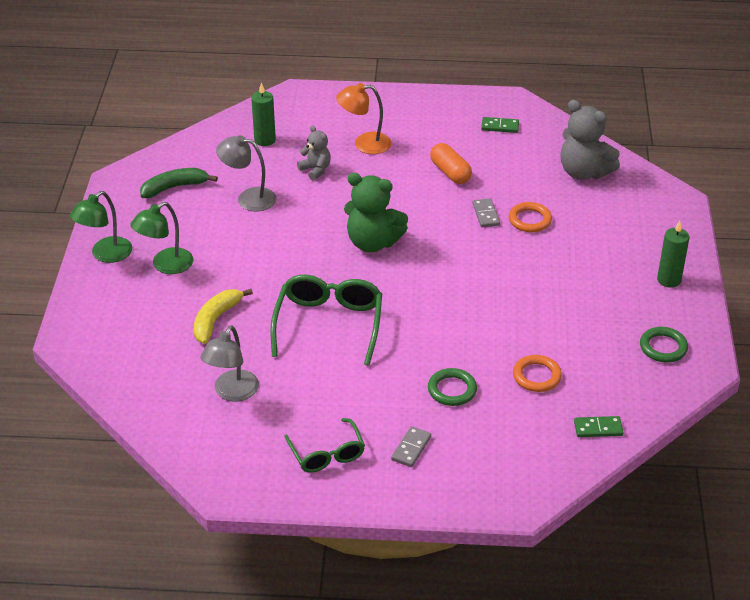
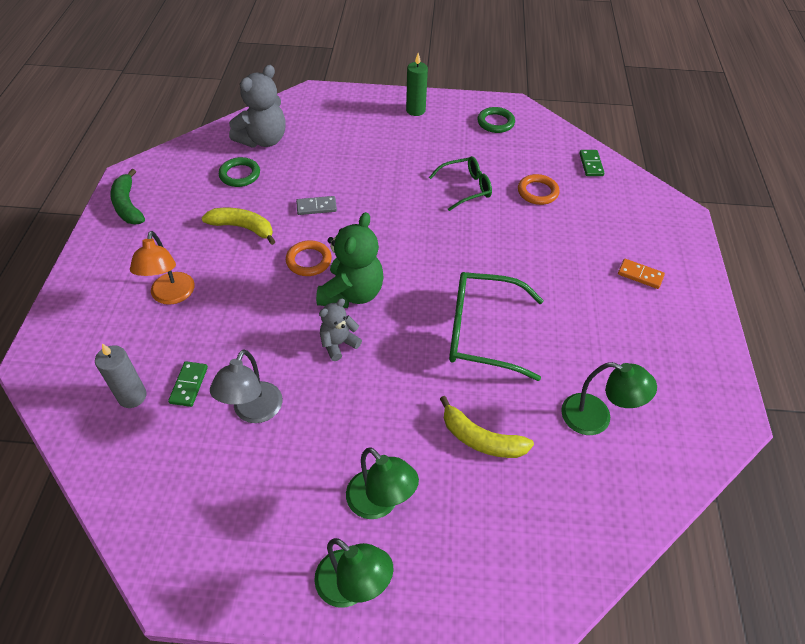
camera: 90 degrees left, 10 degrees up
green banana [140,168,218,198] -> green banana moved to [110,169,145,224]
grey lamp [200,326,259,401] -> green lamp [561,362,657,435]
green candle [251,82,276,146] -> grey candle [95,343,147,408]
green glasses [284,418,365,473] -> green glasses moved to [429,156,492,211]
grey teddy bear [297,125,331,181] -> grey teddy bear moved to [319,298,362,361]
grey domino [391,426,431,467] -> orange domino [618,259,665,289]
green ring [428,368,477,406] -> green ring moved to [219,157,260,187]
orange capsule [430,143,472,184] -> yellow banana [202,208,276,245]
green domino [481,117,519,133] -> green domino moved to [168,361,208,407]
orange ring [509,202,552,232] -> orange ring moved to [286,241,332,276]

